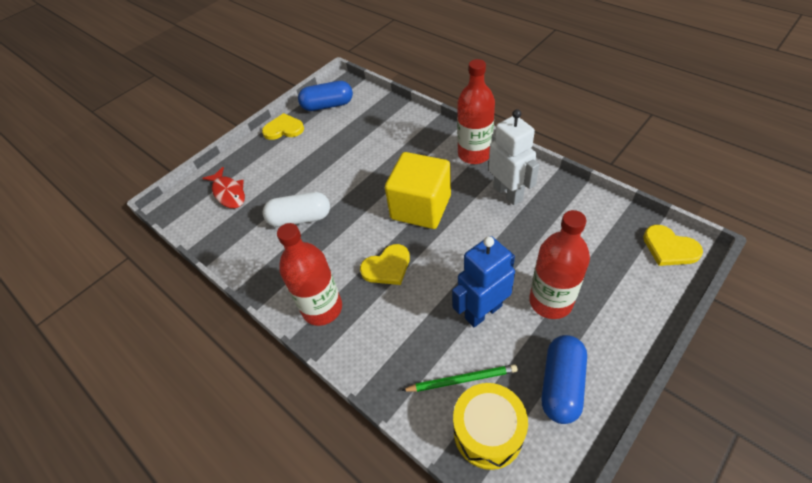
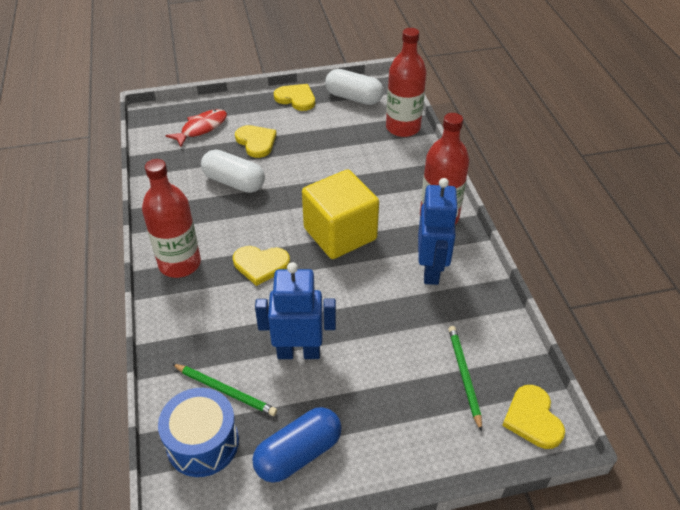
camera: 30 degrees right, 5 degrees down
red fish [202,167,245,208] -> red fish turned 135 degrees counterclockwise [165,109,227,147]
blue capsule [298,81,353,111] -> white capsule [325,69,384,105]
yellow drum [453,383,528,470] -> blue drum [158,388,239,477]
white robot [488,109,539,205] -> blue robot [418,178,459,285]
red bottle [529,210,590,319] -> red bottle moved to [386,28,427,137]
none -> yellow heart [235,125,277,158]
none -> green pencil [448,326,482,432]

